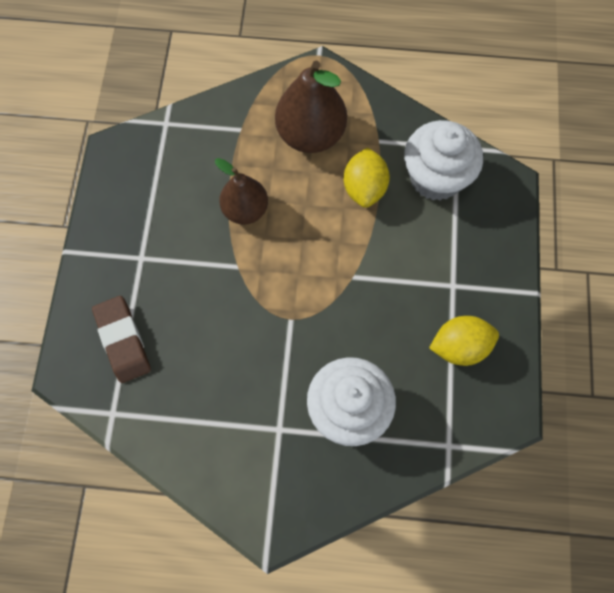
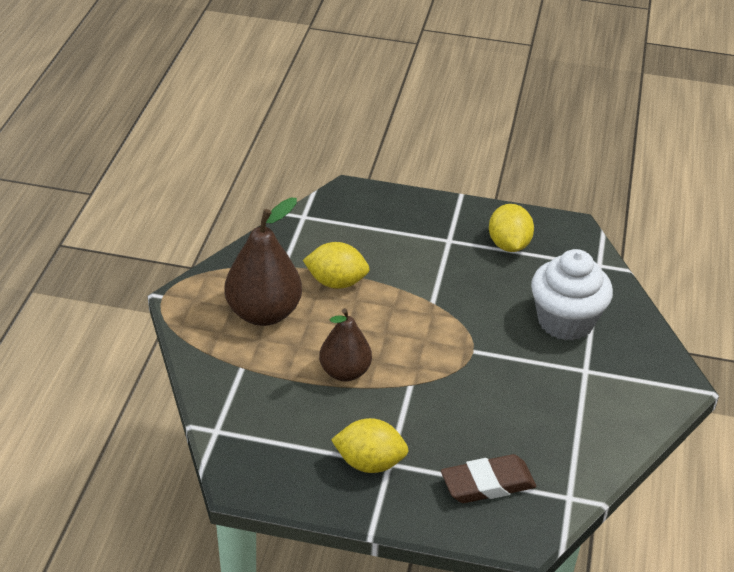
camera: 85 degrees left, 30 degrees down
white cupcake [404,120,483,201] -> none
none -> yellow lemon [331,418,408,473]

